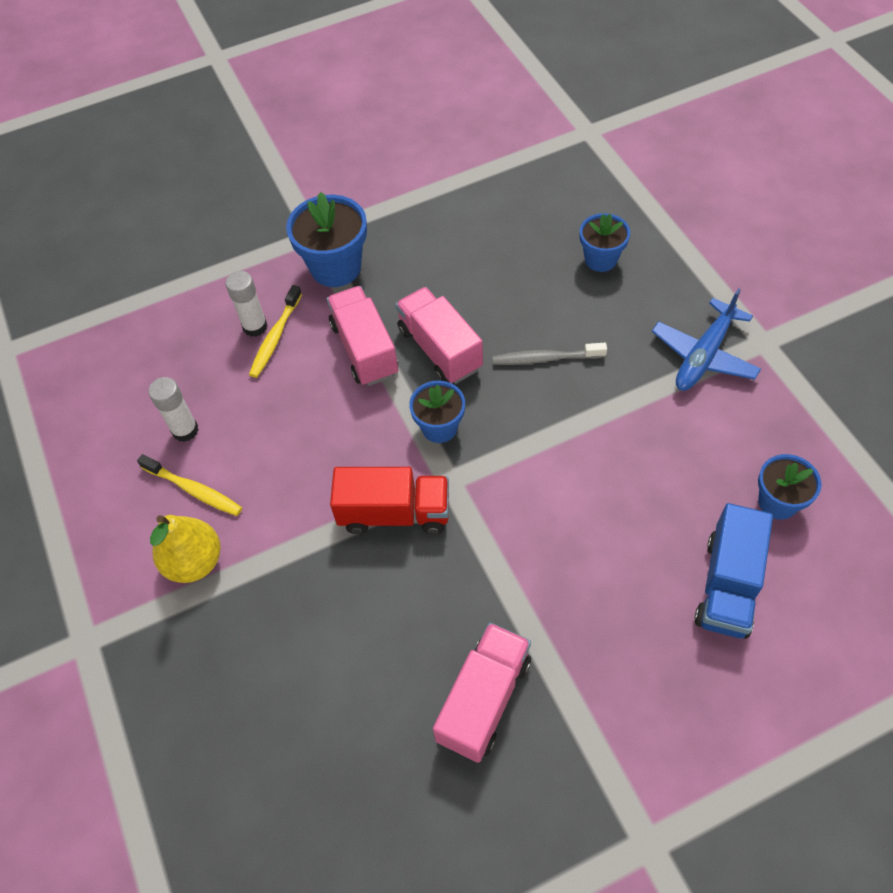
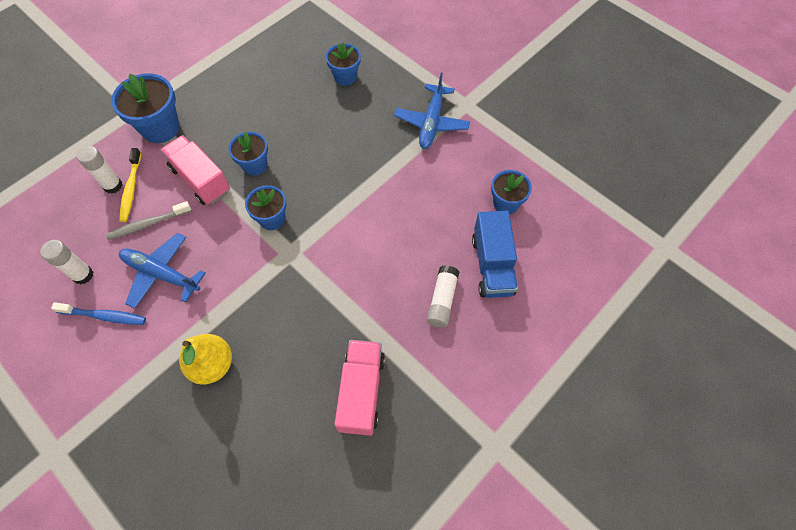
camera: 25 degrees left, 5 degrees up
yellow toothbrush [137,454,242,516] -> blue toothbrush [51,302,146,325]
yellow pear [150,515,221,583] -> yellow pear moved to [179,334,232,385]
red truck [330,467,449,534] -> none
pink truck [395,287,483,384] -> blue flower pot [228,132,268,176]
grey toothbrush [492,343,607,365] -> grey toothbrush moved to [106,201,192,240]
none -> blue plane [119,233,206,309]
none -> white glue stick [427,265,459,328]

